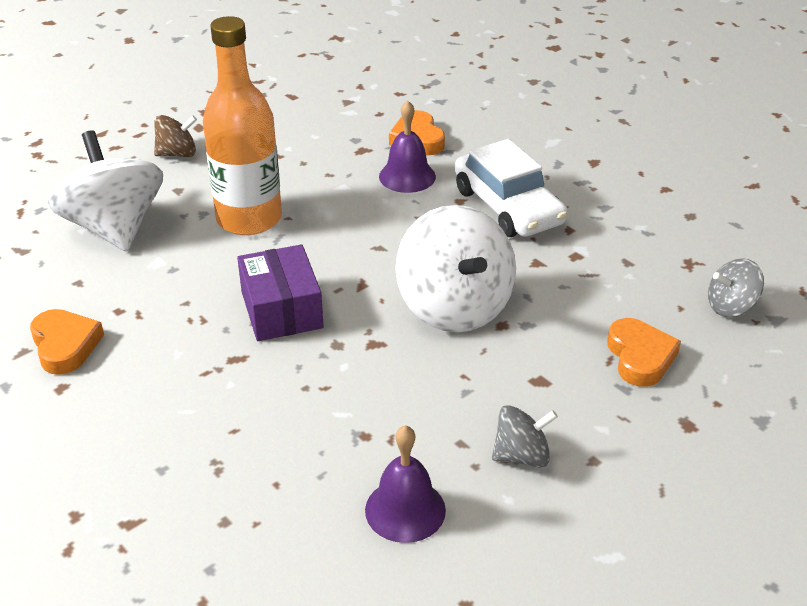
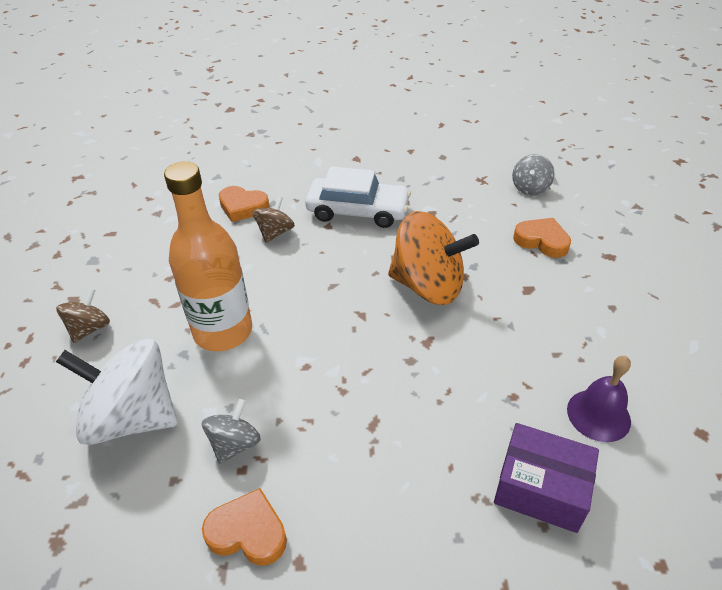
camera: 50 degrees left, 5 degrees up
purple box [237,244,324,341] -> purple box moved to [494,423,599,533]
purple bell [379,100,436,193] -> brown spinning top [252,196,295,243]
white spinning top [395,205,516,332] -> orange spinning top [388,211,479,305]
grey spinning top [492,405,558,468] -> grey spinning top moved to [202,399,261,464]

